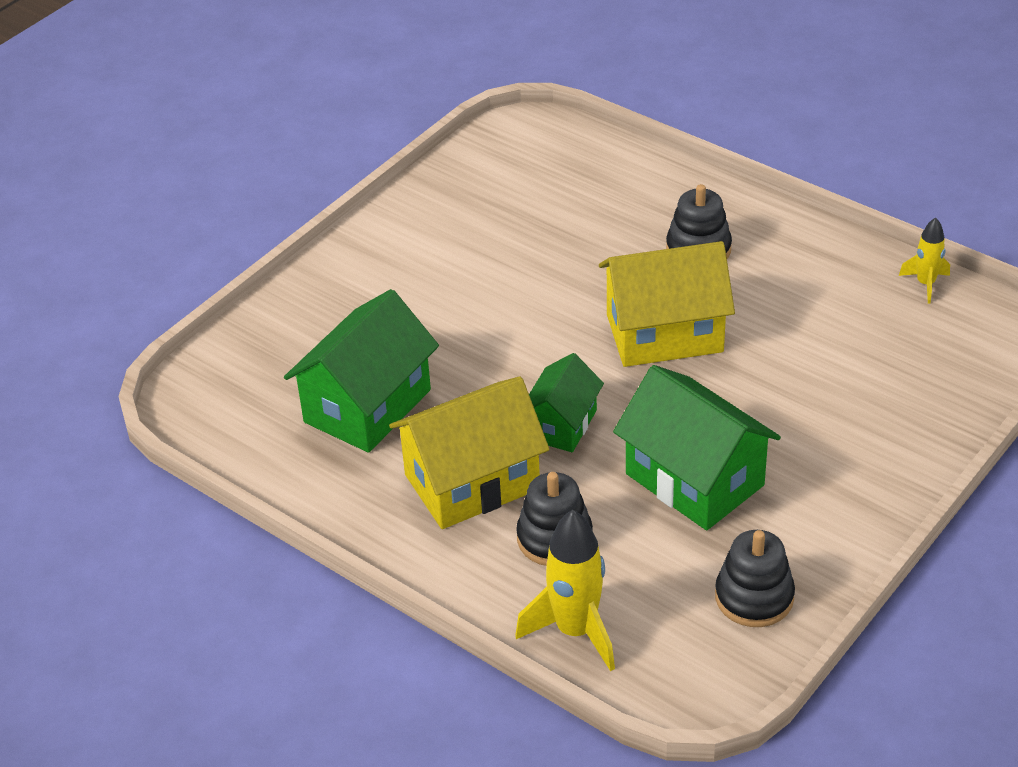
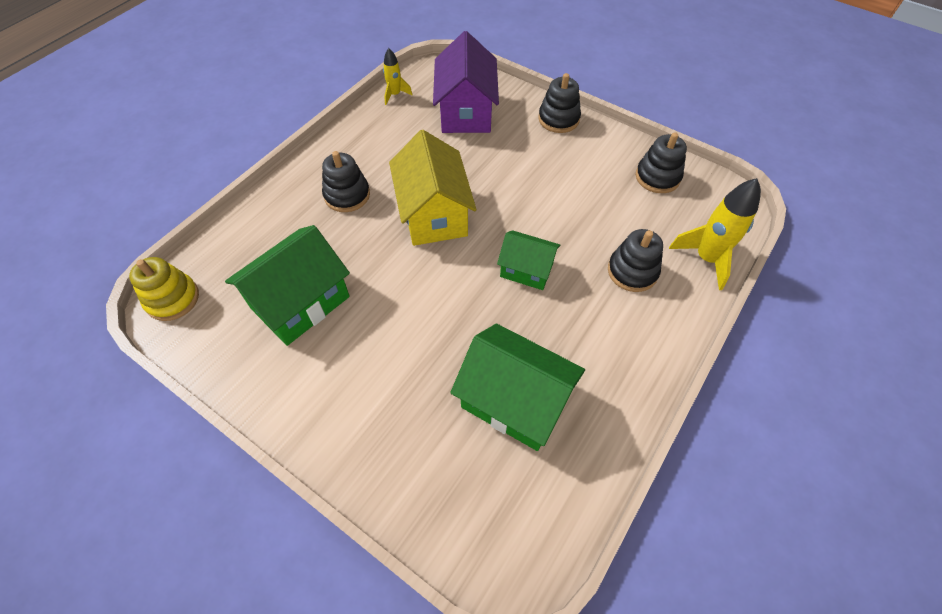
camera: 95 degrees left, 15 degrees up
yellow house [389,376,550,529] -> none
green house [613,365,781,530] -> green house moved to [225,225,350,346]
none -> yellow stacking toy [129,257,199,321]
none -> purple house [433,31,499,133]
none -> black stacking toy [538,73,581,133]

